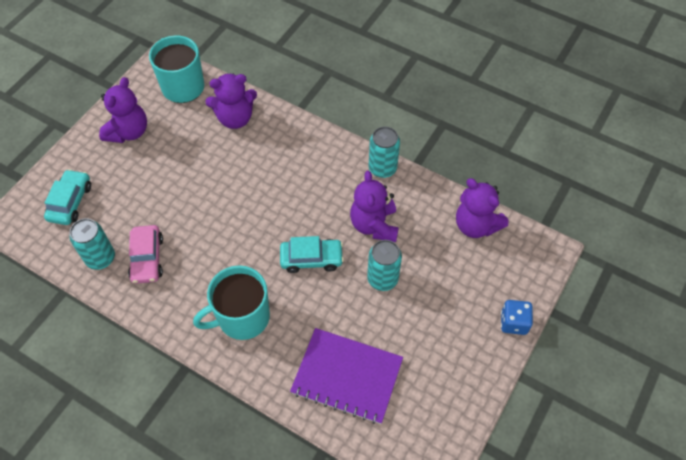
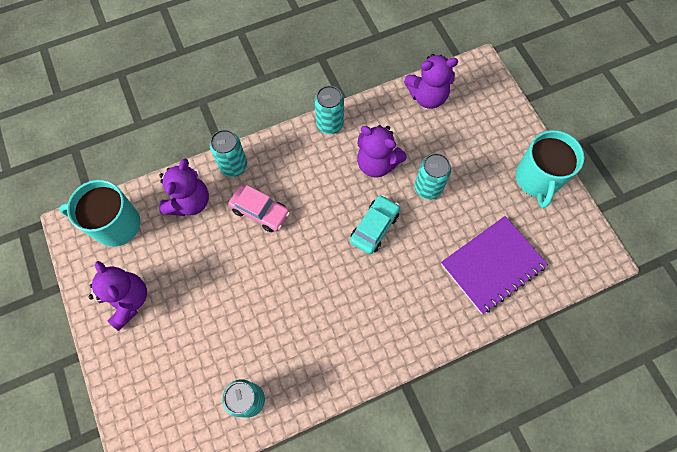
camera: 55 degrees left, 10 degrees up
turquoise car [44,169,91,225] -> none
pink car [128,225,163,284] -> pink car moved to [228,185,290,232]
turquoise mug [193,265,270,340] -> turquoise mug moved to [516,130,584,208]
blue dice [501,300,533,335] -> none
none -> turquoise can [210,130,247,177]

